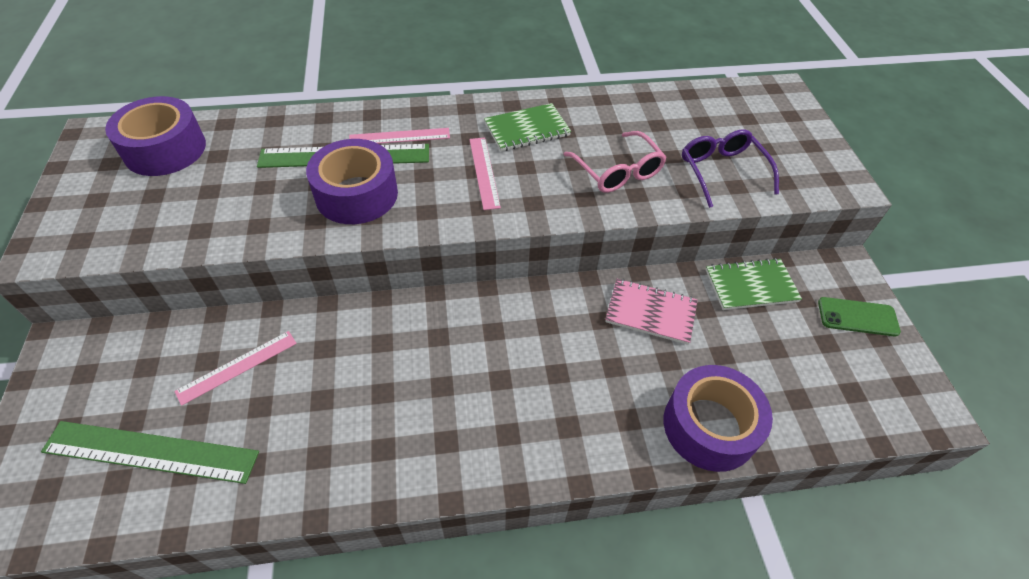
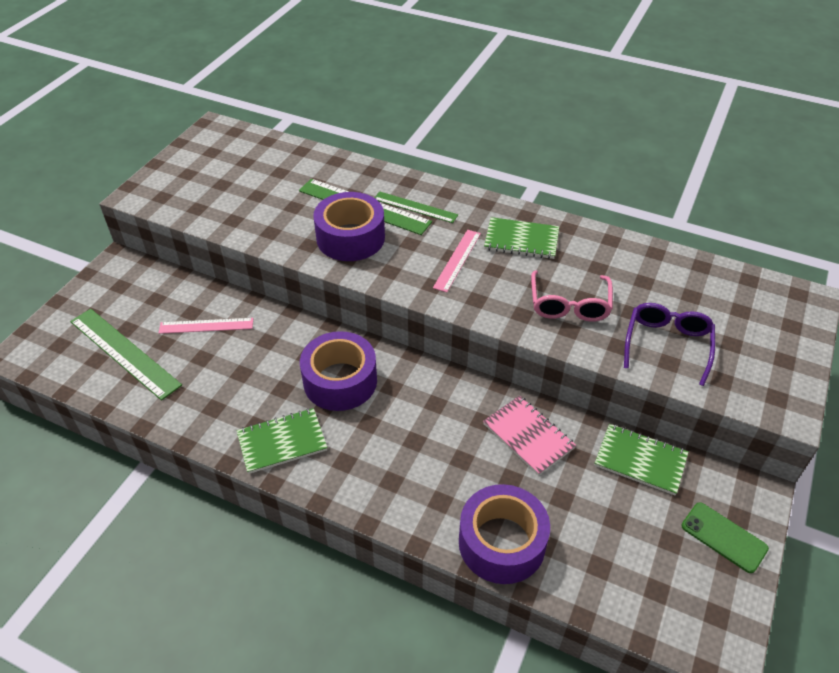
camera: 35 degrees right, 5 degrees down
purple tape [105,96,206,176] -> purple tape moved to [300,331,377,411]
pink ruler [349,128,450,144] -> green ruler [375,191,458,223]
none -> green notebook [236,408,327,474]

